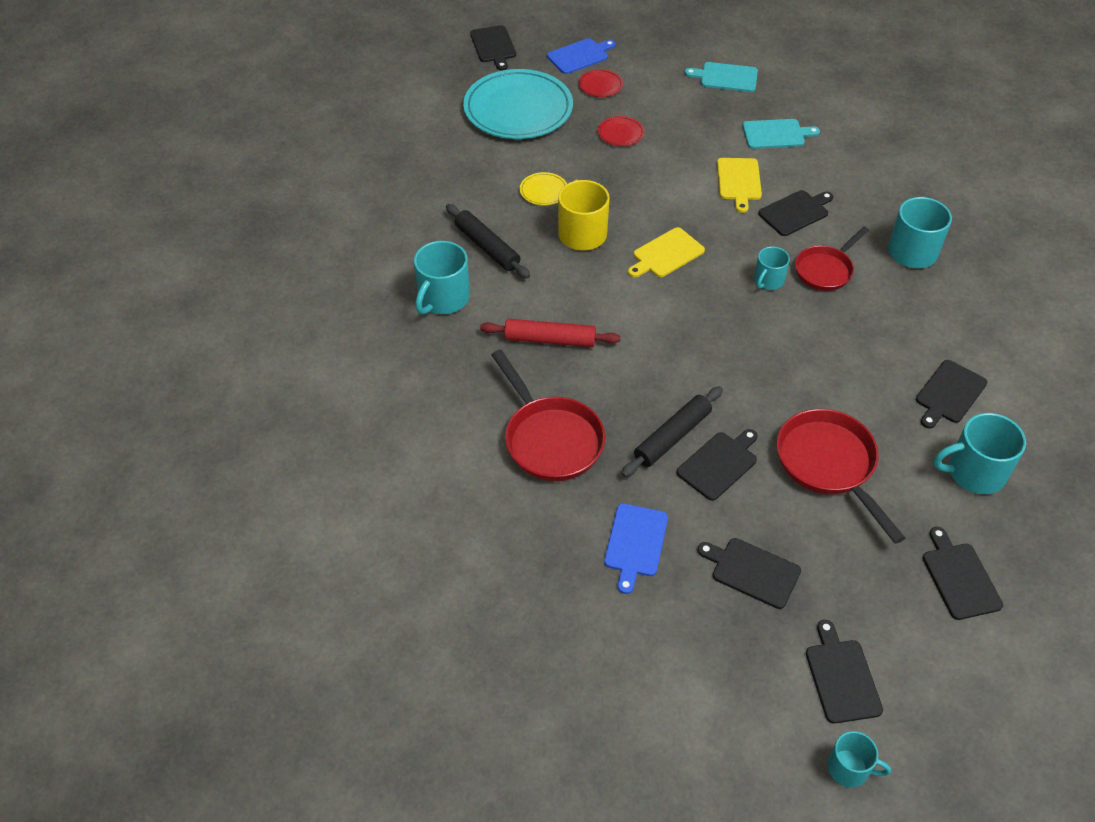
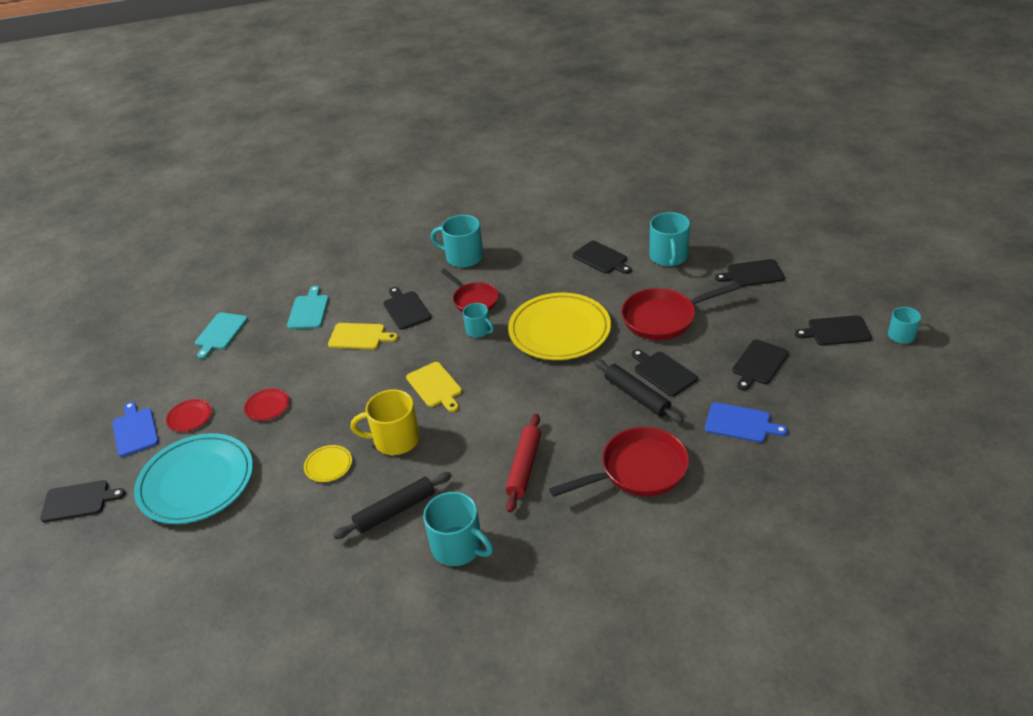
camera: 80 degrees left, 10 degrees down
none -> yellow plate [508,293,611,360]

